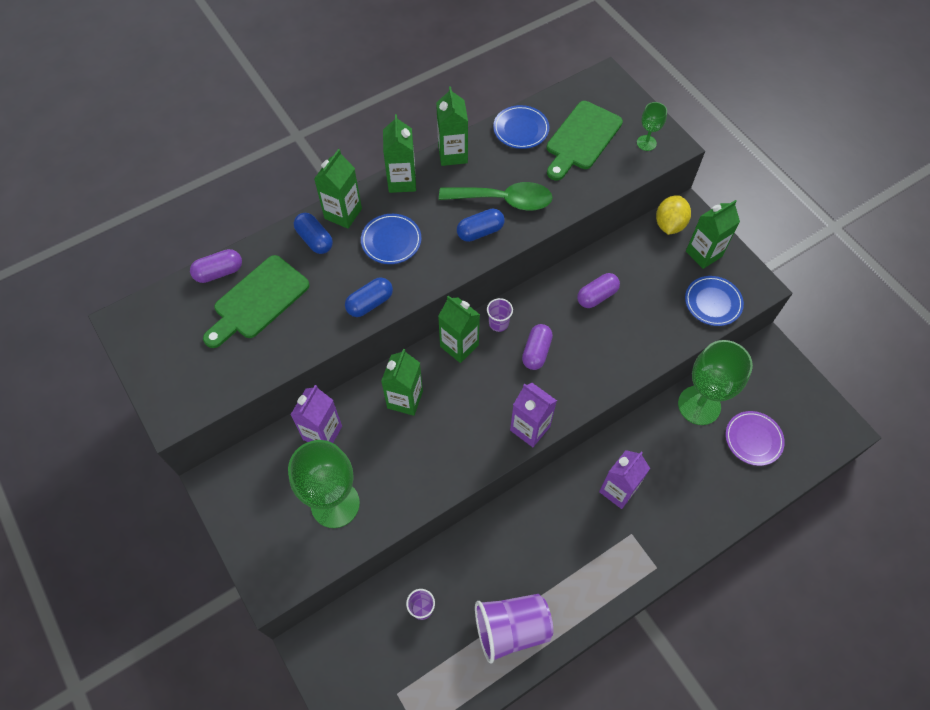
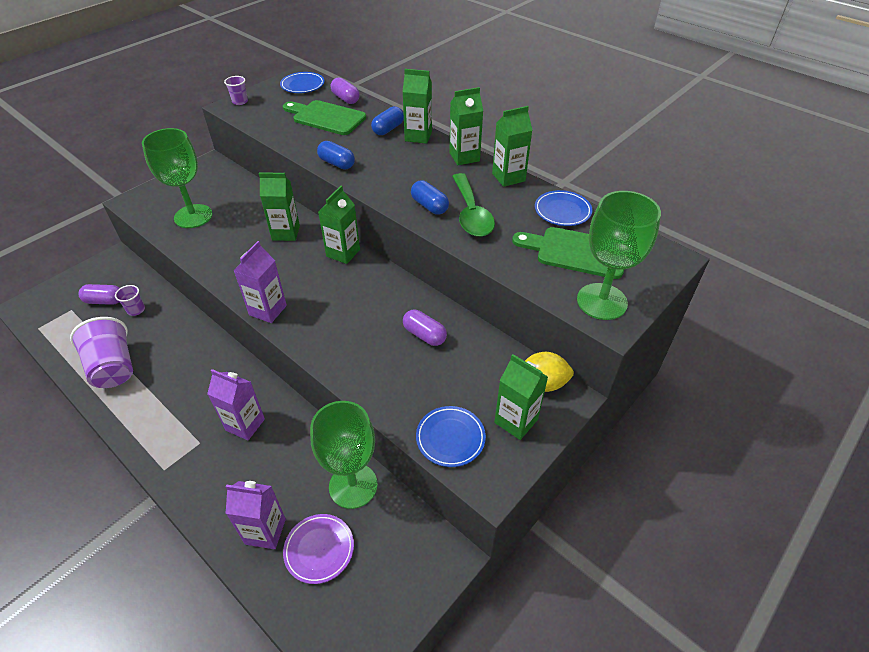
camera: 75 degrees right, 15 degrees down
purple carton [291,385,342,443] -> purple carton moved to [225,481,286,549]
blue plate [361,214,421,264] -> blue plate moved to [280,72,325,93]
purple cup [487,298,513,332] -> purple cup moved to [224,76,248,105]
purple capsule [522,324,553,370] -> purple capsule moved to [79,284,120,305]
green goblet [637,102,667,151] -> green goblet [577,191,661,320], size x2.13

